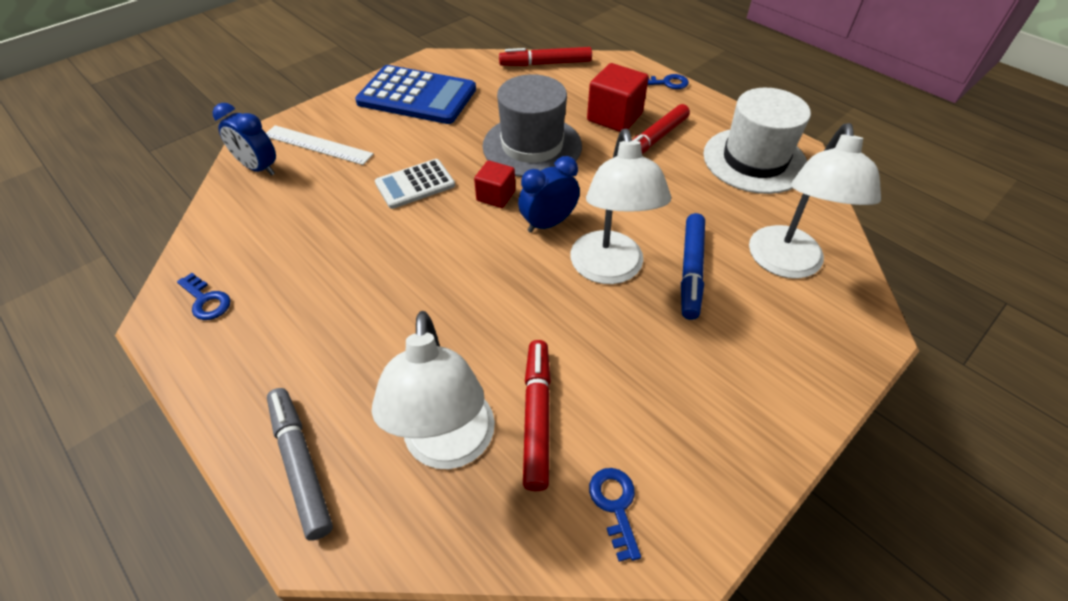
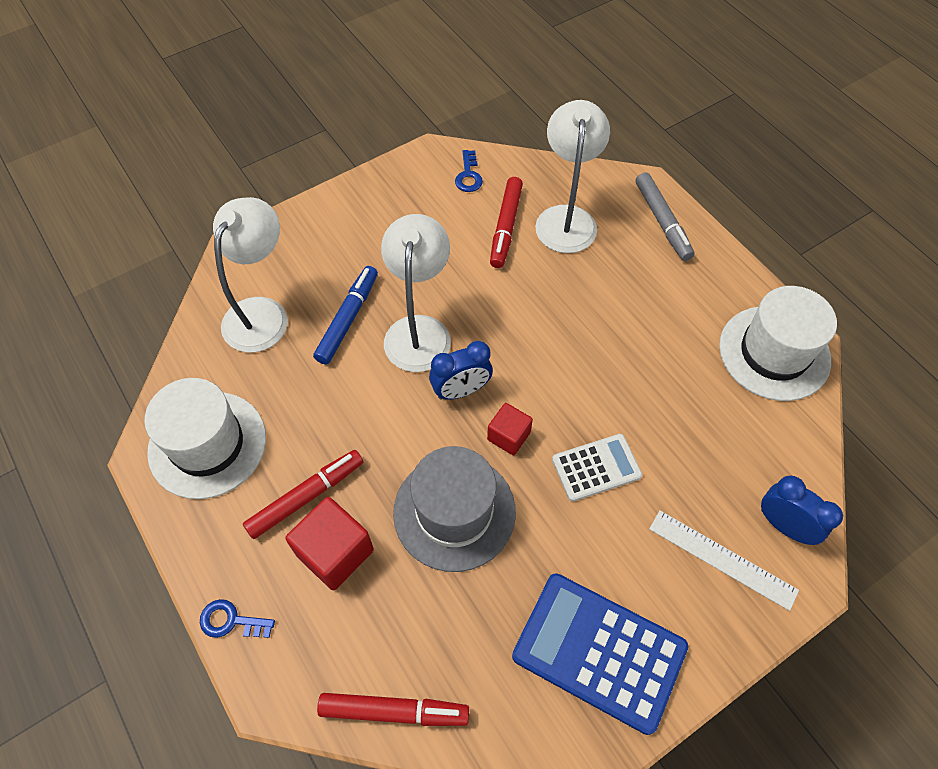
camera: 170 degrees left, 10 degrees up
blue key [177,273,230,320] -> white hat [719,286,837,401]

